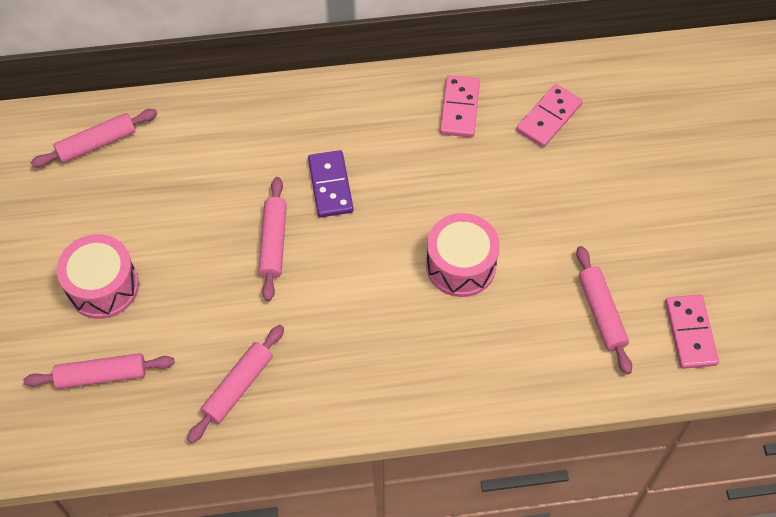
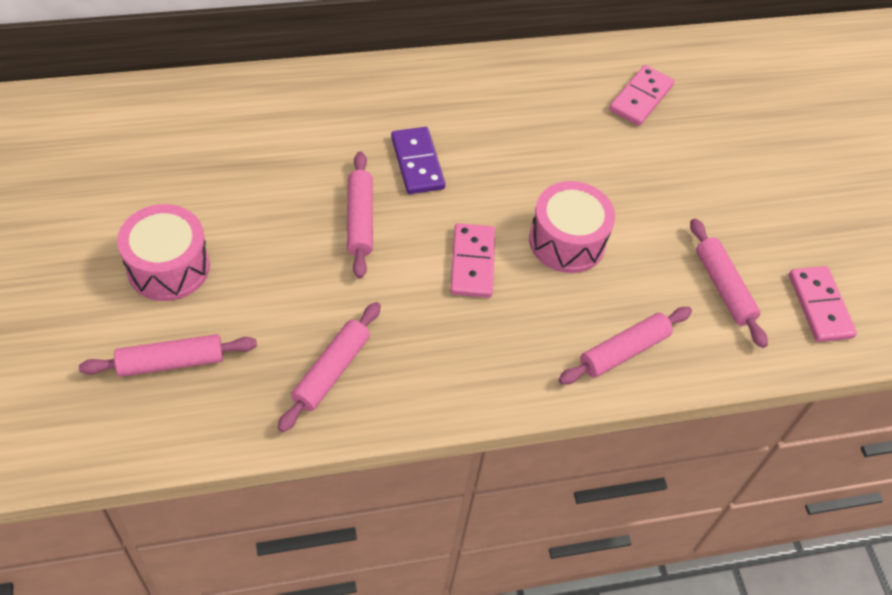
camera: 10 degrees left, 5 degrees down
pink rolling pin [30,109,157,168] -> pink rolling pin moved to [558,307,692,385]
pink domino [440,75,480,137] -> pink domino moved to [450,223,495,298]

